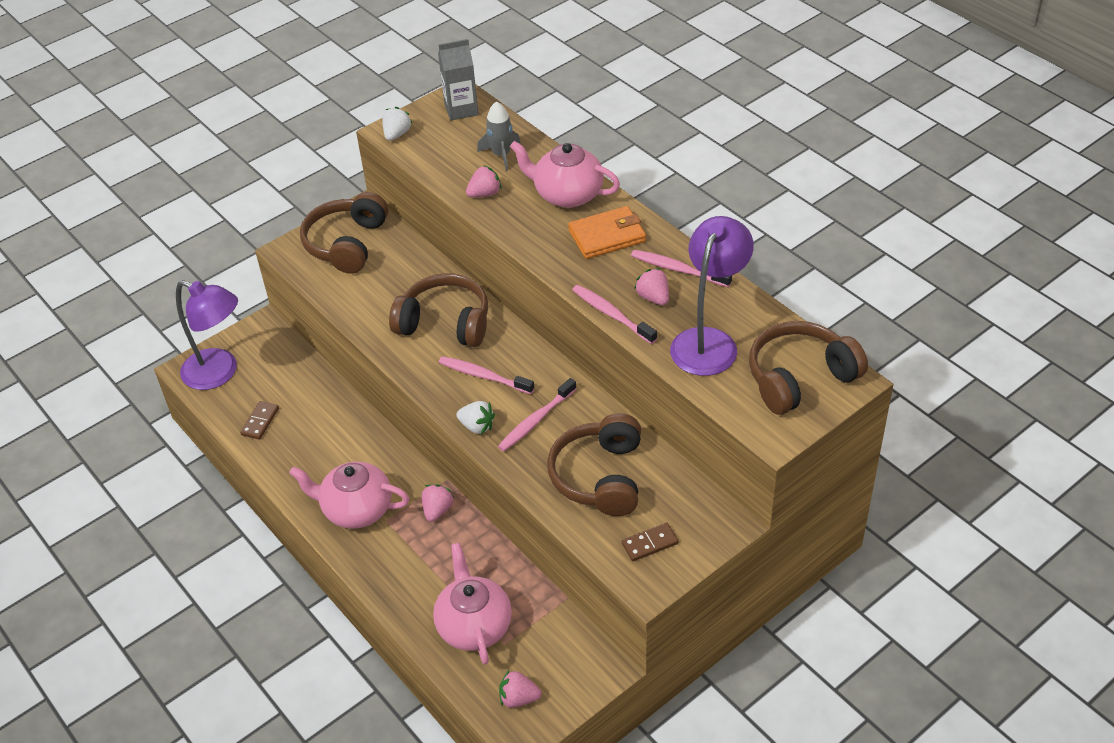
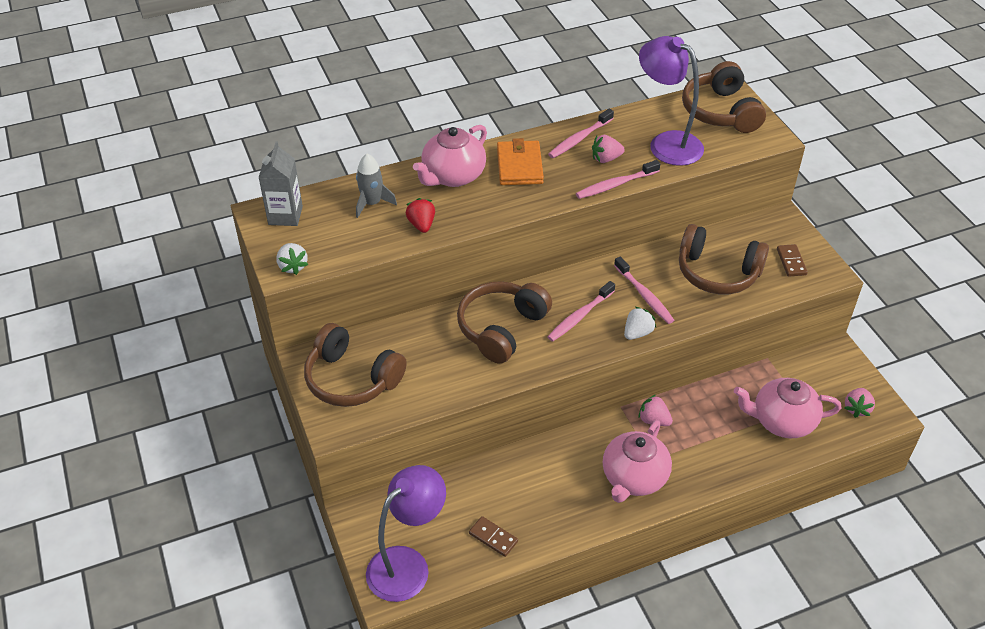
camera: 75 degrees left, 0 degrees up
white strawberry [382,107,412,141] -> white strawberry turned 150 degrees counterclockwise [276,243,309,275]
pink strawberry [466,165,502,197] -> red strawberry [406,198,435,233]

